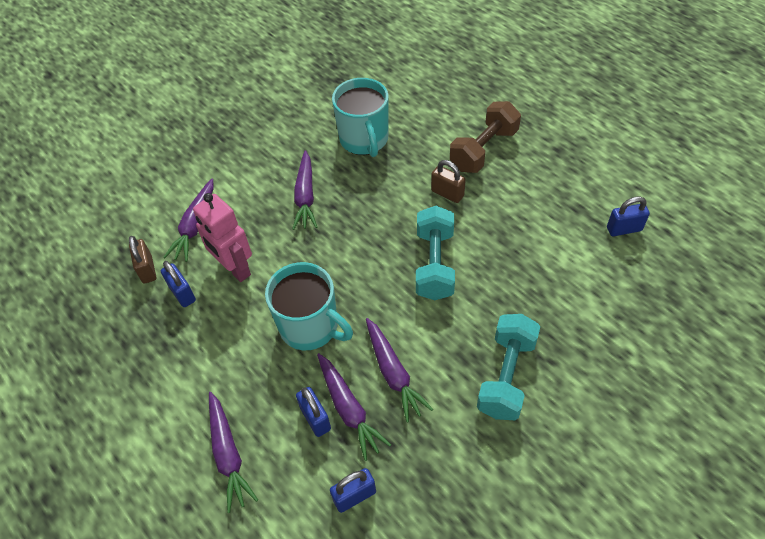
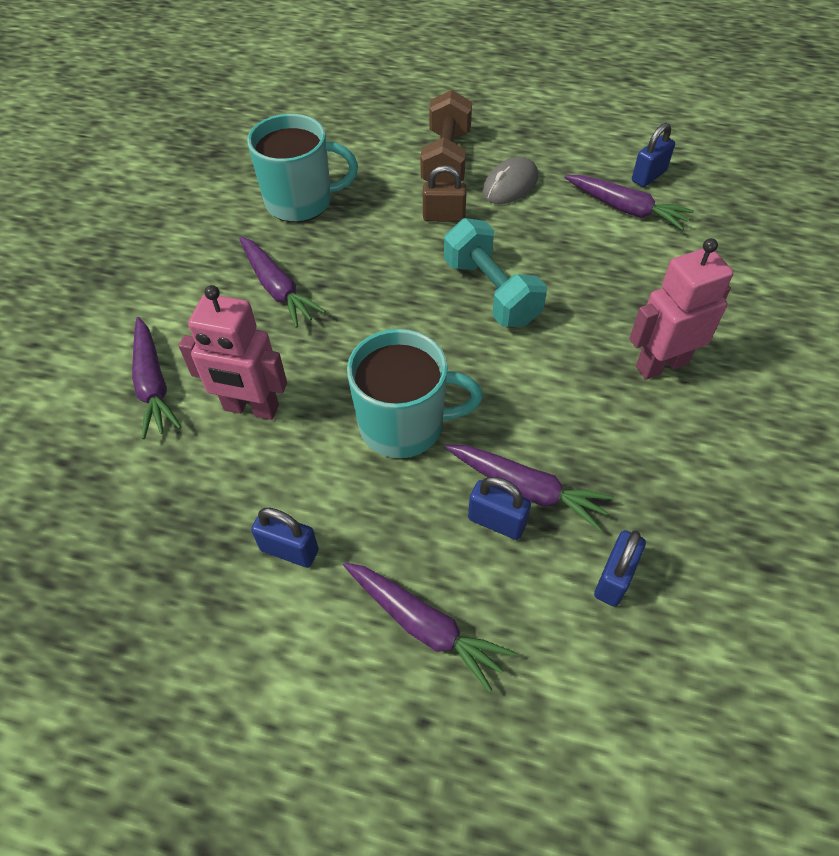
camera: 35 degrees left, 0 degrees up
brown padlock [129,236,156,283] -> none
blue padlock [161,261,196,307] -> blue padlock moved to [251,508,319,568]
turquoise mug [332,78,389,157] -> turquoise mug turned 45 degrees counterclockwise [247,114,358,222]
purple carrot [366,318,433,423] -> purple carrot moved to [565,175,694,230]
turquoise dumbbell [477,314,540,420] -> pink robot [629,238,733,379]
none -> grey mouse [482,157,538,204]

